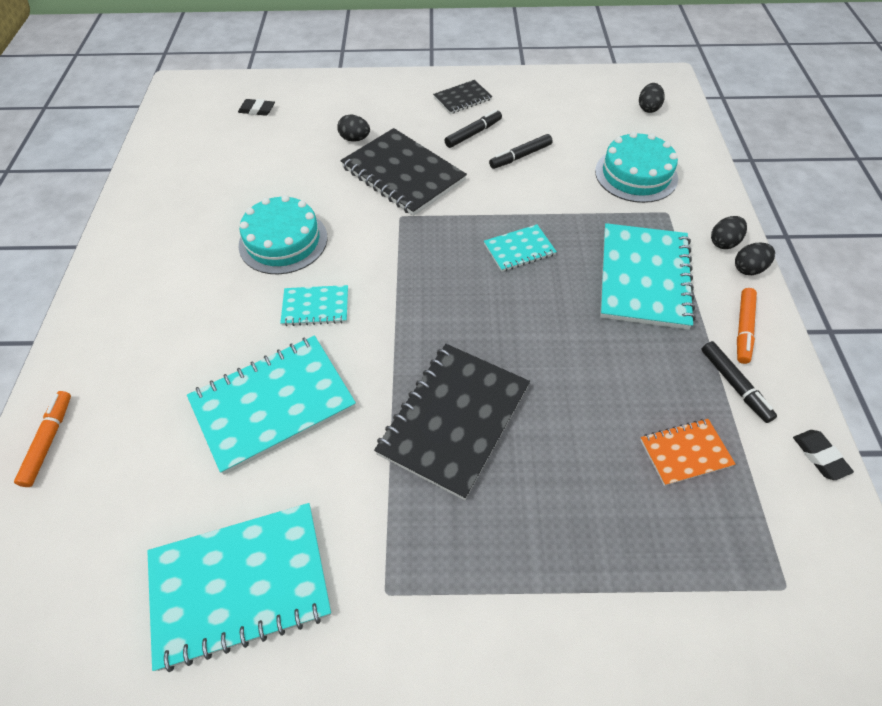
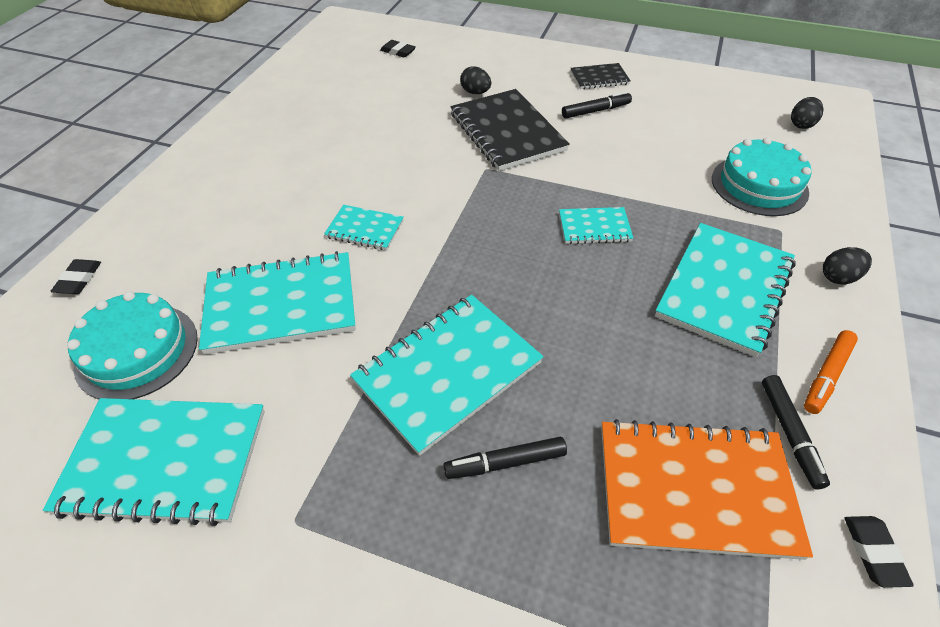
camera: 20 degrees right, 5 degrees down
orange marker [14,391,71,487] -> black eraser [50,259,101,294]
turquoise cake [239,195,328,274] -> turquoise cake moved to [67,291,198,399]
black notebook [374,344,530,500] -> turquoise notebook [350,295,544,456]
black marker [489,134,553,169] -> black marker moved to [443,437,567,479]
orange notebook [640,419,736,486] -> orange notebook [601,419,813,560], size x1.94
black egg [735,243,775,275] -> none

